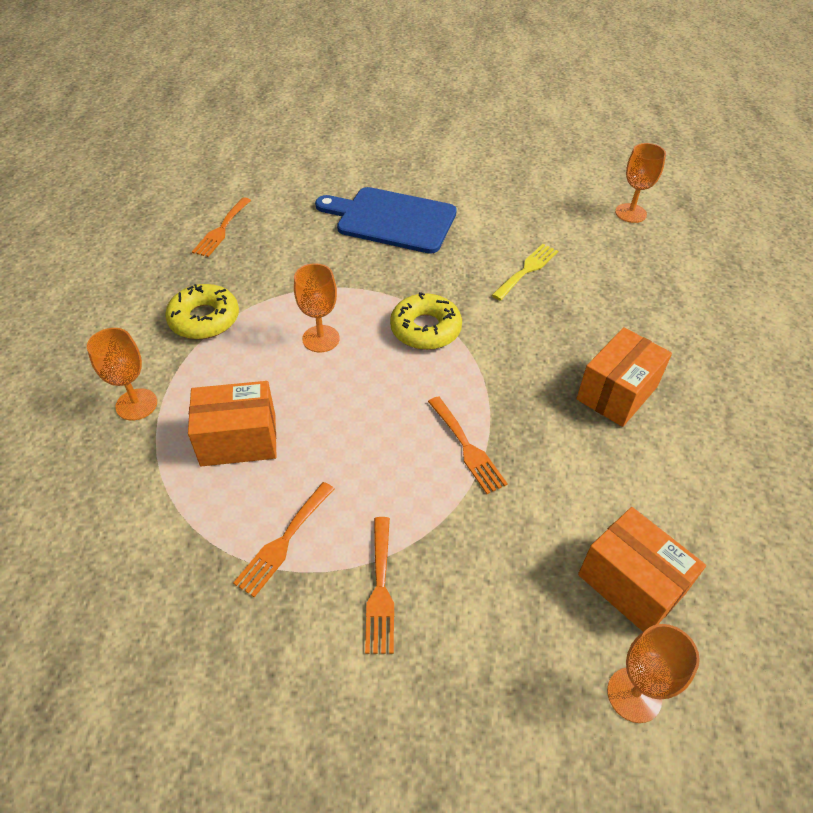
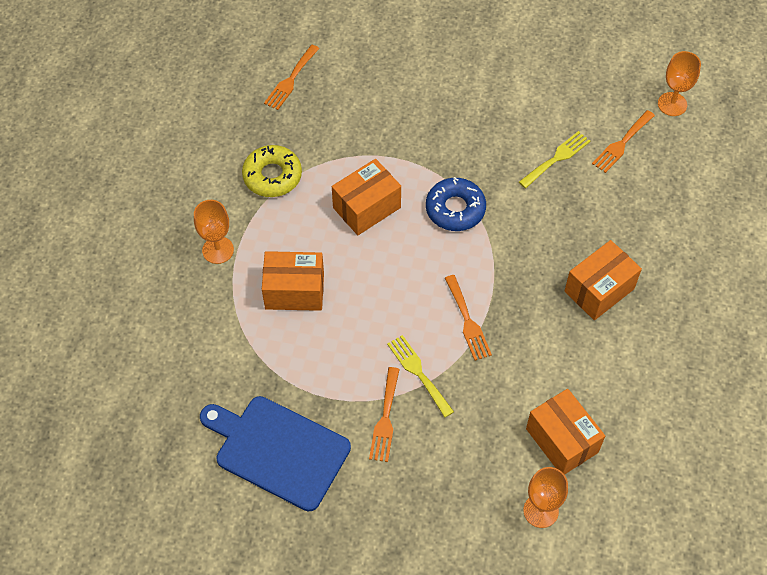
camera: 10 degrees right, 10 degrees up
orange fork [233,482,334,597] -> orange fork moved to [592,110,655,173]
orange goblet [294,263,340,352] -> orange box [332,159,401,235]
blue cutting board [315,187,457,254] -> blue cutting board moved to [200,396,351,511]
yellow donut [390,292,462,350] -> blue donut [426,177,486,231]
none -> yellow fork [387,335,454,417]

